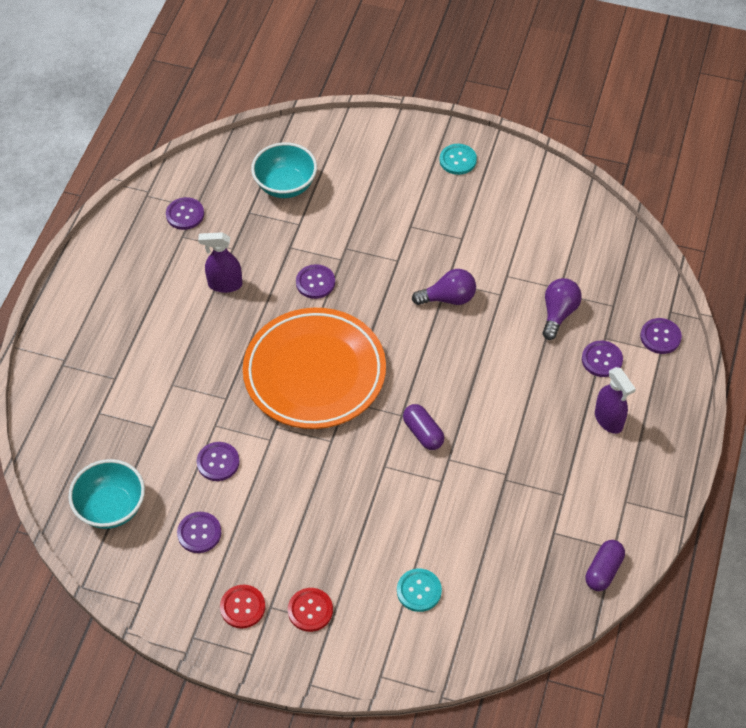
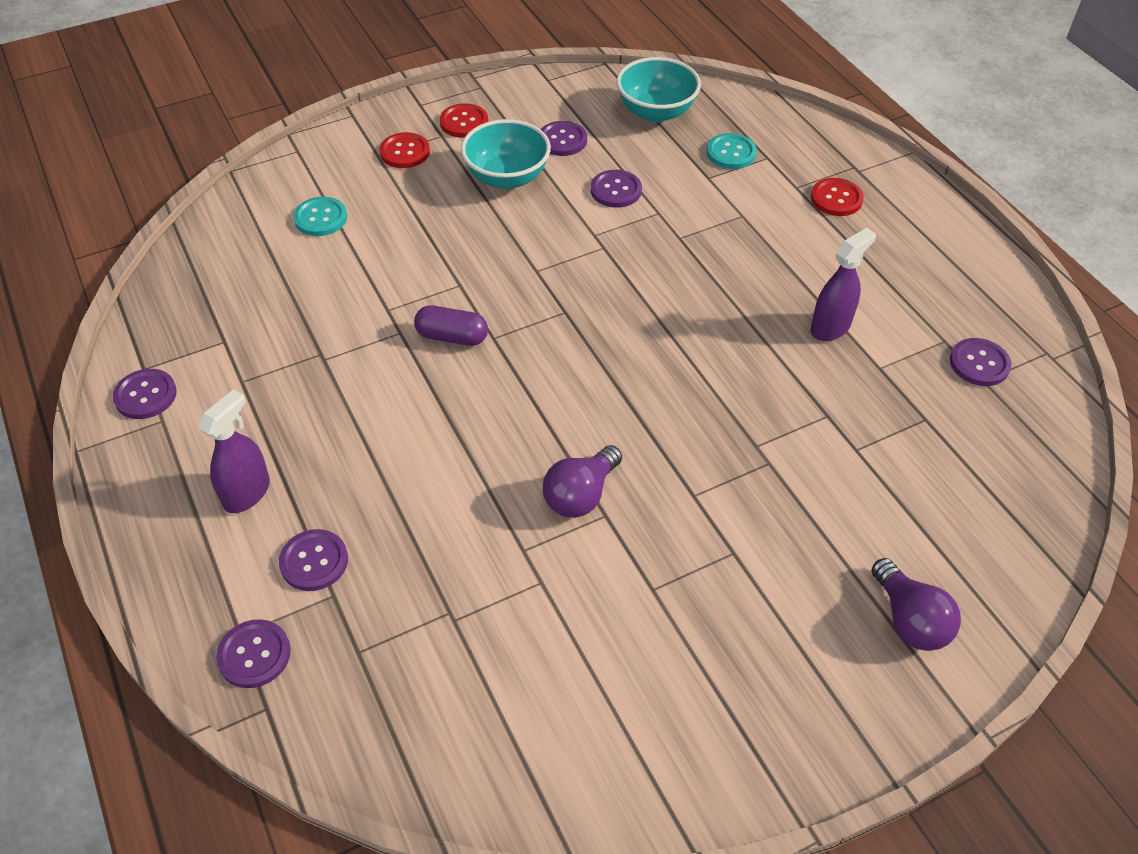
camera: 135 degrees right, 5 degrees down
orange plate [243,308,386,429] -> none
turquoise bowl [251,142,317,198] -> turquoise bowl moved to [461,119,551,189]
purple button [296,264,335,299] -> purple button moved to [113,369,177,419]
turquoise button [439,144,477,175] -> turquoise button moved to [707,133,757,169]
purple light bulb [542,278,582,340] -> purple light bulb moved to [872,558,961,651]
purple capsule [585,540,625,591] -> none
purple spray bottle [595,367,636,434] -> purple spray bottle turned 105 degrees clockwise [198,389,270,513]
none -> red button [811,178,864,216]

